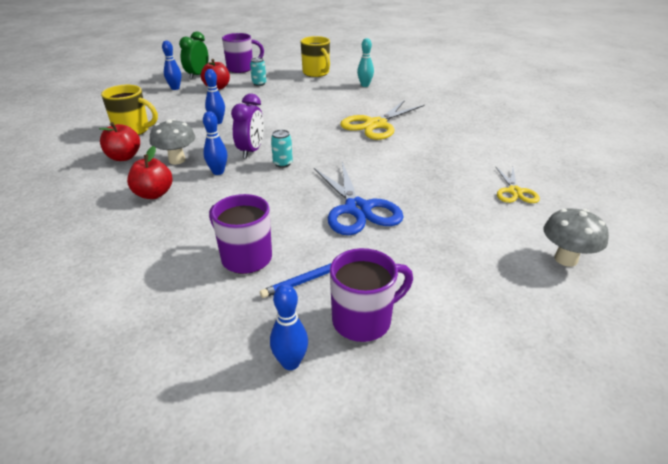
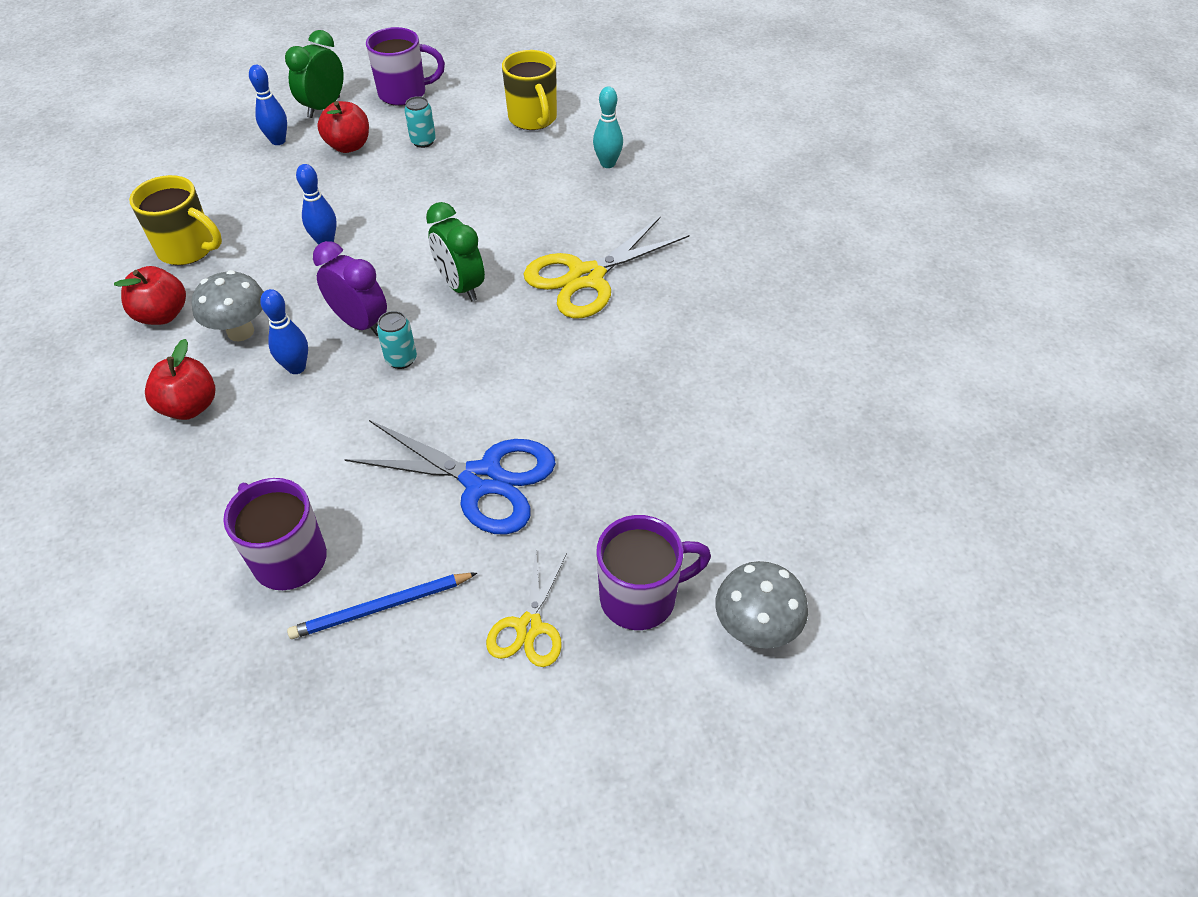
camera: 10 degrees right, 15 degrees up
purple clock [231,93,264,159] -> purple clock turned 75 degrees counterclockwise [313,241,387,336]
blue bowling pin [270,284,308,370] -> none
blue scissors [314,162,404,235] -> blue scissors turned 60 degrees counterclockwise [344,420,556,535]
purple mug [330,248,413,342] -> purple mug moved to [596,515,711,630]
yellow scissors [495,166,540,203] -> yellow scissors moved to [486,550,567,667]
none -> green clock [426,202,485,301]

